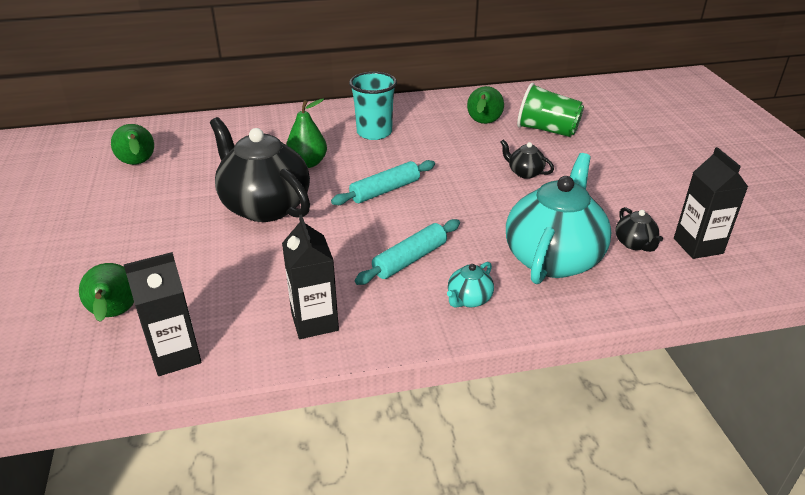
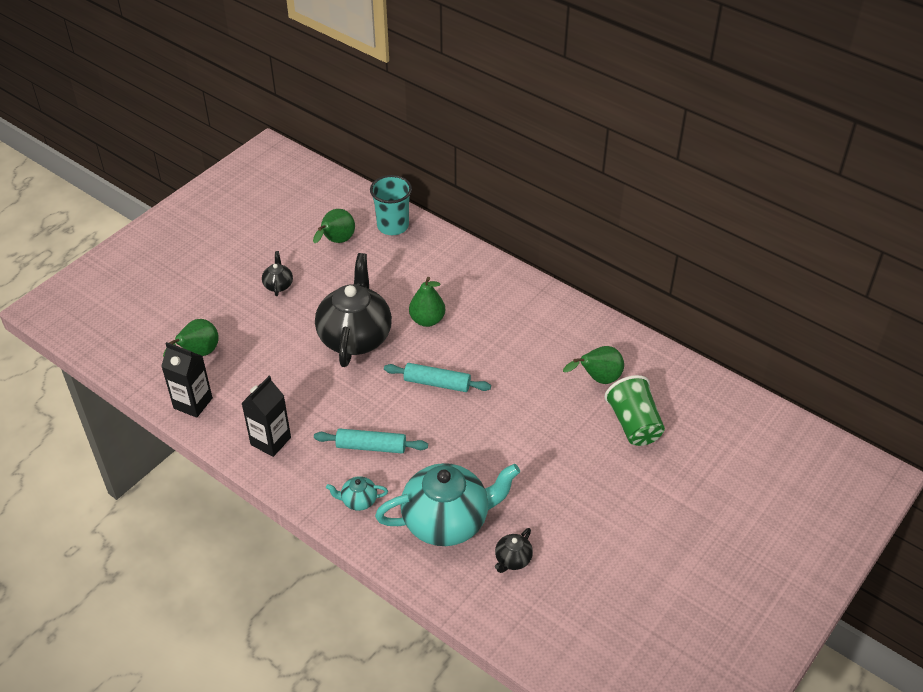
camera: 50 degrees right, 10 degrees up
turquoise cup [349,72,397,140] -> turquoise cup moved to [370,175,412,235]
black teapot [500,139,554,179] -> black teapot moved to [262,251,293,296]
black carton [674,147,748,259] -> none

